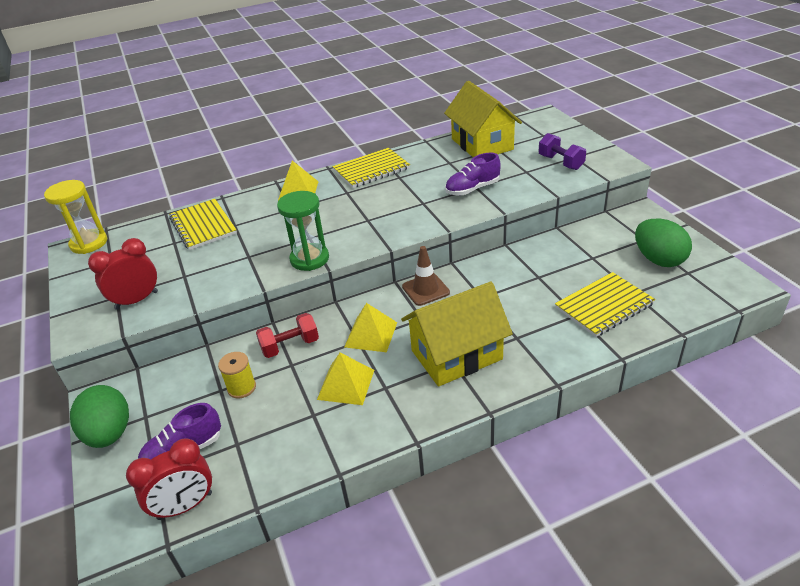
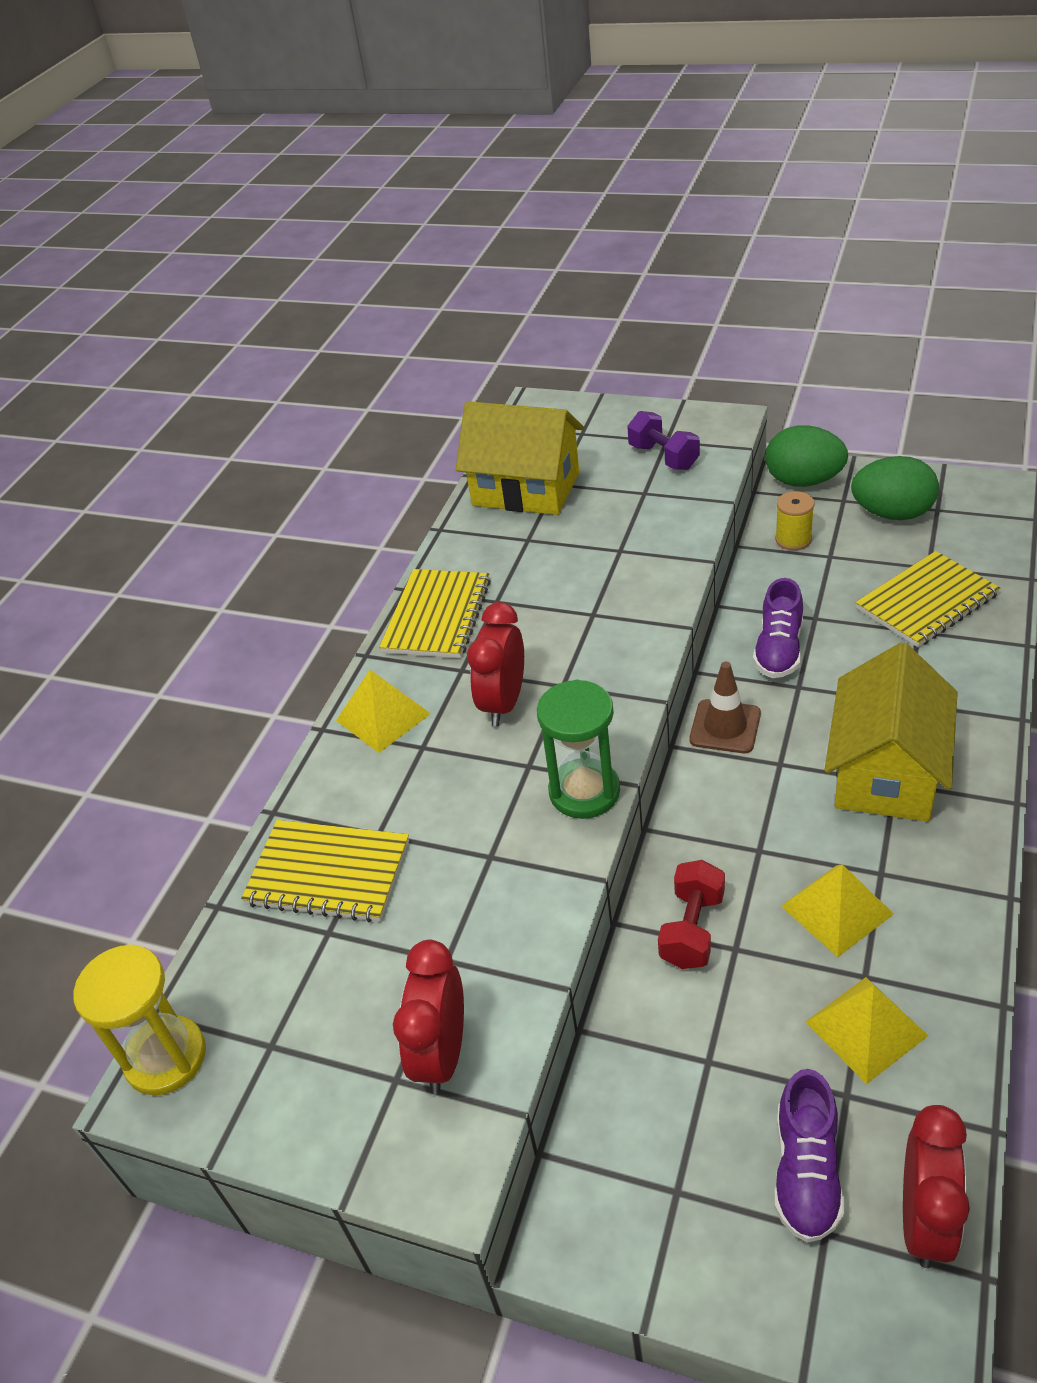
camera: 45 degrees left, 5 degrees up
green egg [70,385,129,448] -> green egg moved to [766,425,848,487]
yellow spool [218,352,256,399] -> yellow spool moved to [775,491,815,550]
yellow pyramid [344,303,397,352] -> yellow pyramid moved to [806,977,928,1084]
purple shoe [445,153,501,196] -> purple shoe moved to [753,578,803,678]
purple dumbbell [538,133,586,170] -> purple dumbbell turned 45 degrees clockwise [627,411,700,470]
yellow notebook [555,272,656,337] -> yellow notebook turned 45 degrees clockwise [856,551,1000,647]
none -> red clock [467,602,524,726]

